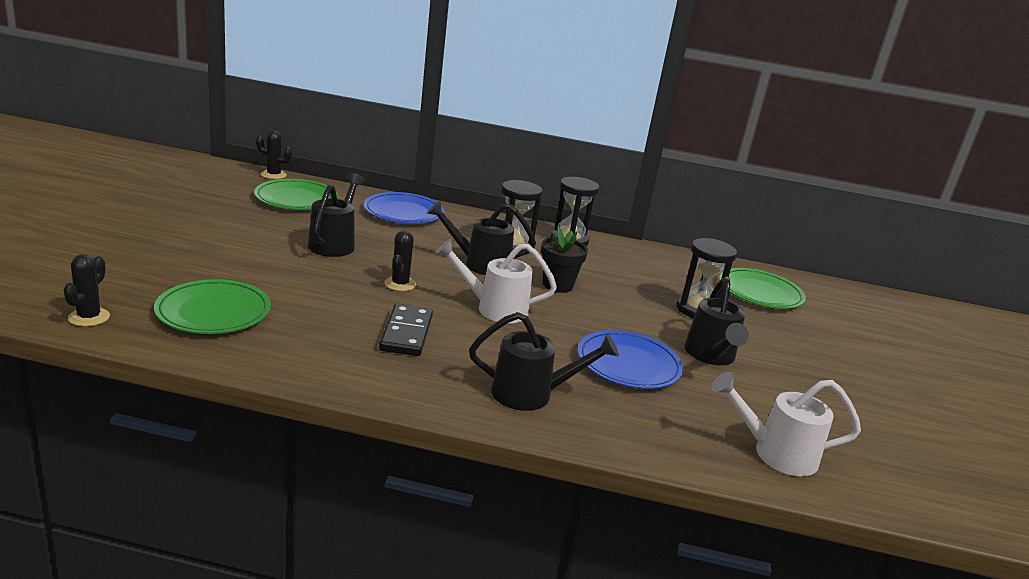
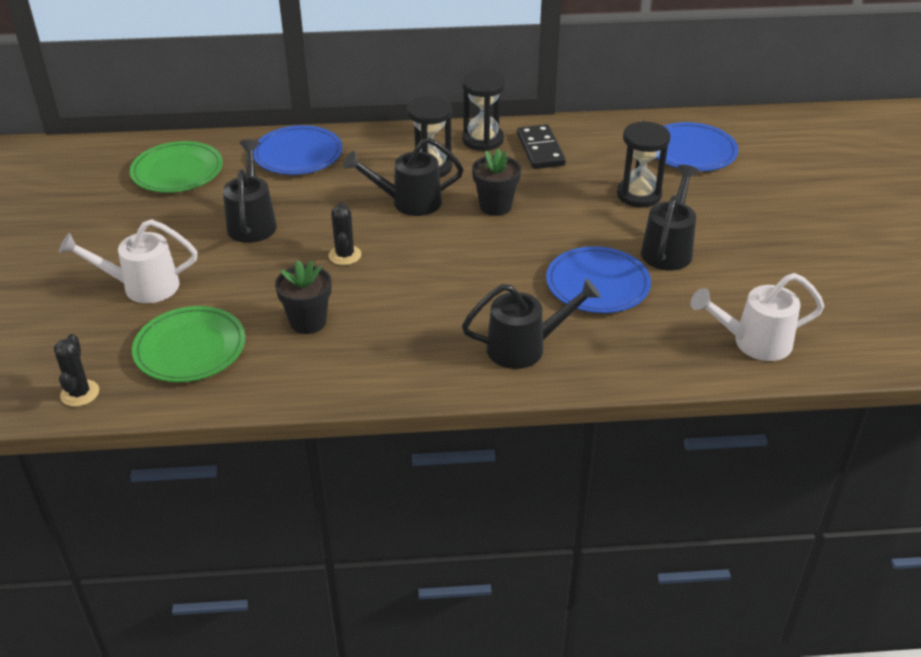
camera: 10 degrees left, 15 degrees up
black cactus [256,131,292,179] -> none
black domino [379,304,433,356] -> black domino moved to [517,124,566,169]
white watering can [436,239,557,323] -> white watering can moved to [59,219,198,303]
black watering can [685,276,749,365] -> black watering can turned 150 degrees counterclockwise [641,165,699,270]
green plate [719,268,806,309] -> blue plate [656,122,738,171]
none -> black flower pot [275,260,332,334]

